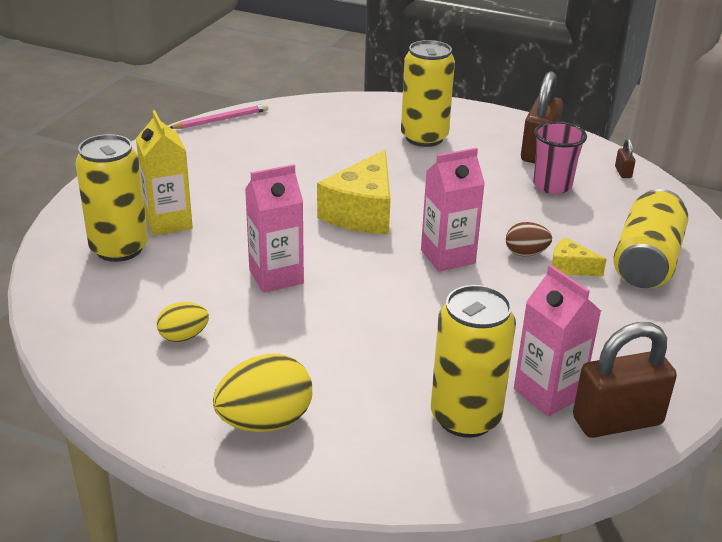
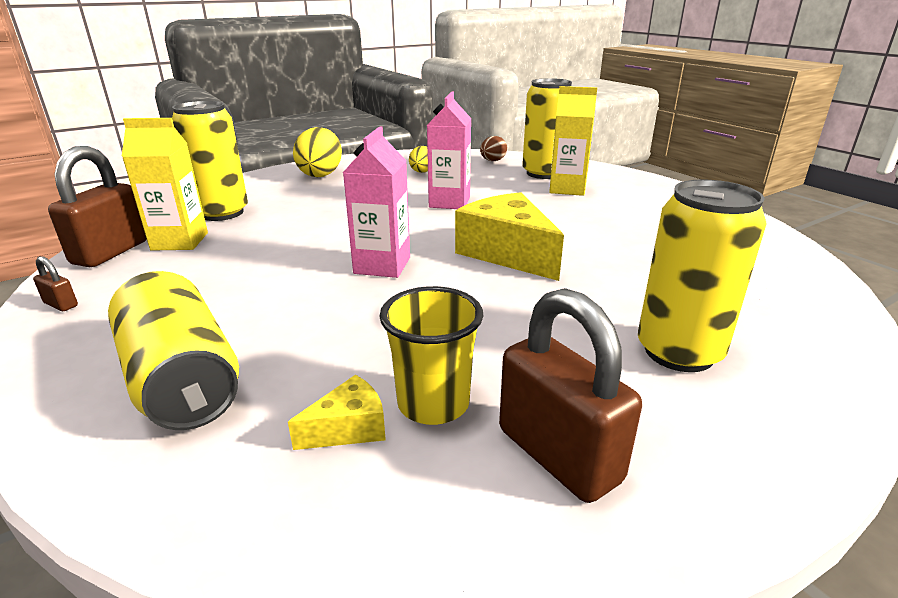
camera: 125 degrees right, 5 degrees down
pink pencil [170,104,268,129] -> none
brown egg [506,222,552,256] -> brown egg moved to [480,136,507,161]
pink carton [514,265,601,416] -> yellow carton [122,118,208,251]
pink cup [533,121,587,194] -> yellow cup [379,286,483,425]
yellow cheese [552,237,607,276] -> yellow cheese moved to [288,375,386,450]
brown padlock [615,139,635,178] -> brown padlock moved to [33,256,78,311]

